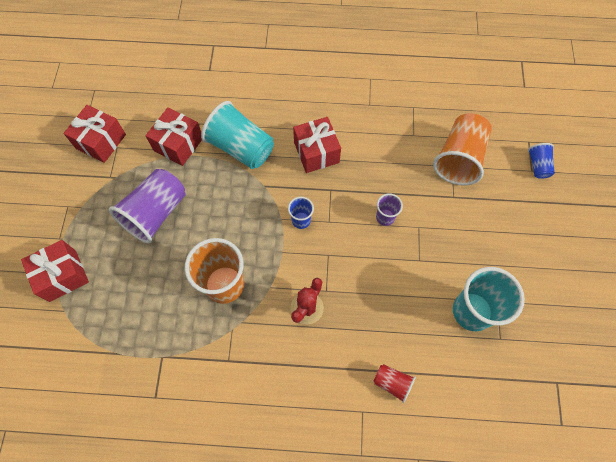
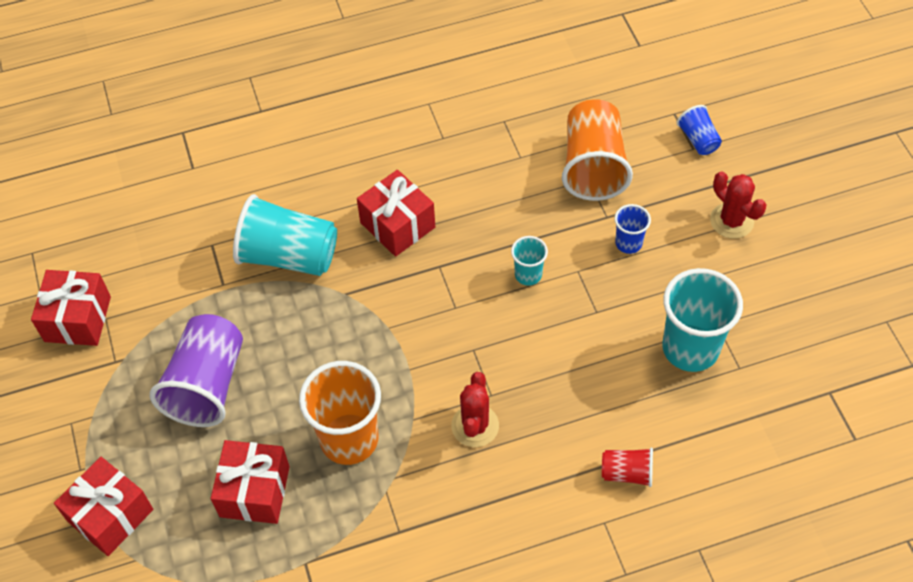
camera: 20 degrees left, 10 degrees down
red gift [145,107,202,166] -> red gift moved to [211,440,290,524]
blue cup [288,197,314,229] -> blue cup moved to [614,204,651,254]
purple cup [376,193,403,226] -> turquoise cup [511,236,548,286]
none -> red cactus [710,171,767,239]

